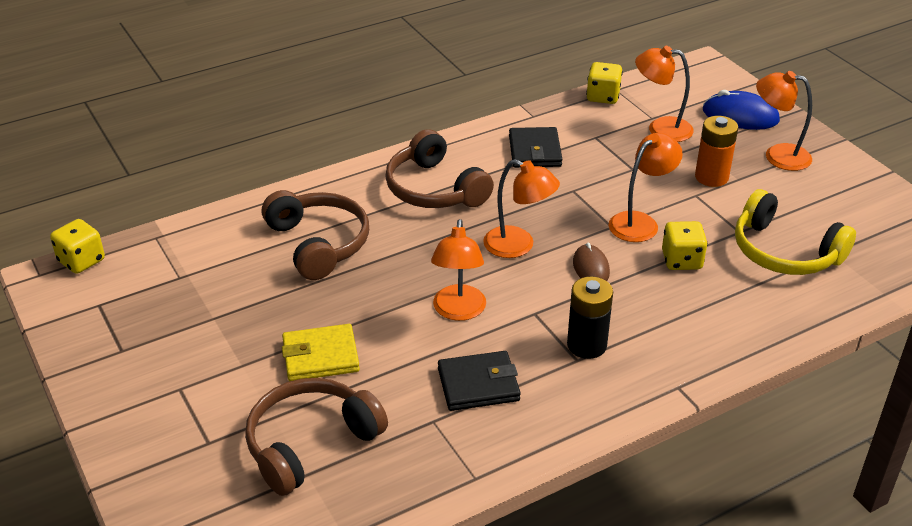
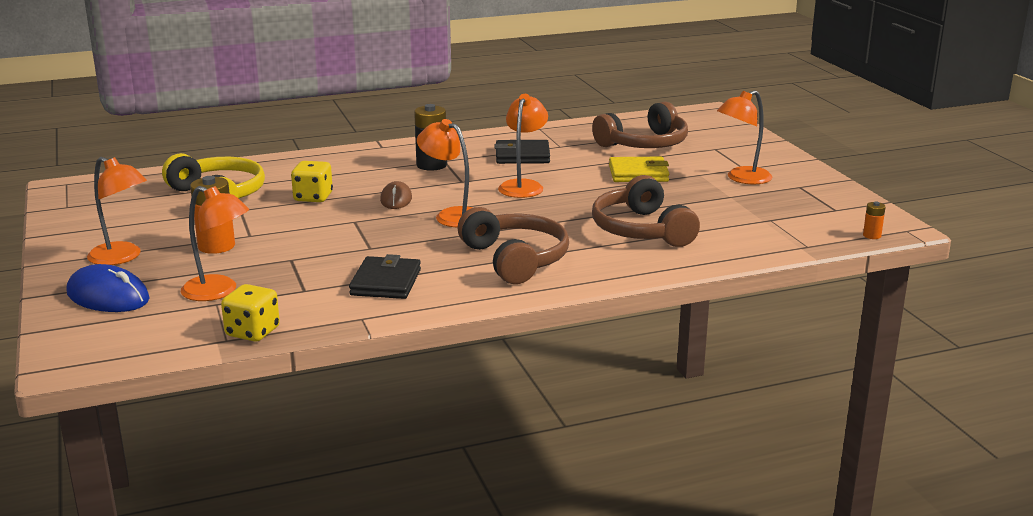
camera: 170 degrees left, 15 degrees down
yellow dice [50,219,105,274] -> orange battery [863,202,886,239]
orange lamp [609,133,683,242] -> orange lamp moved to [717,90,772,184]

